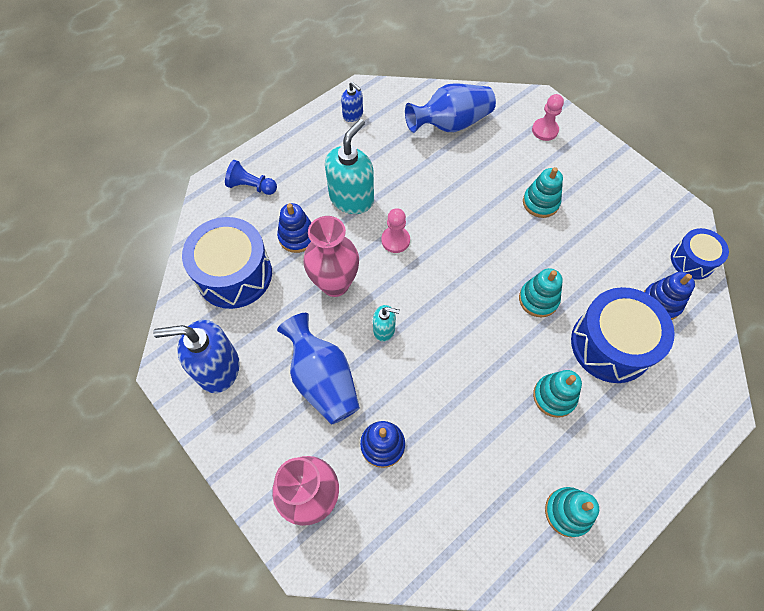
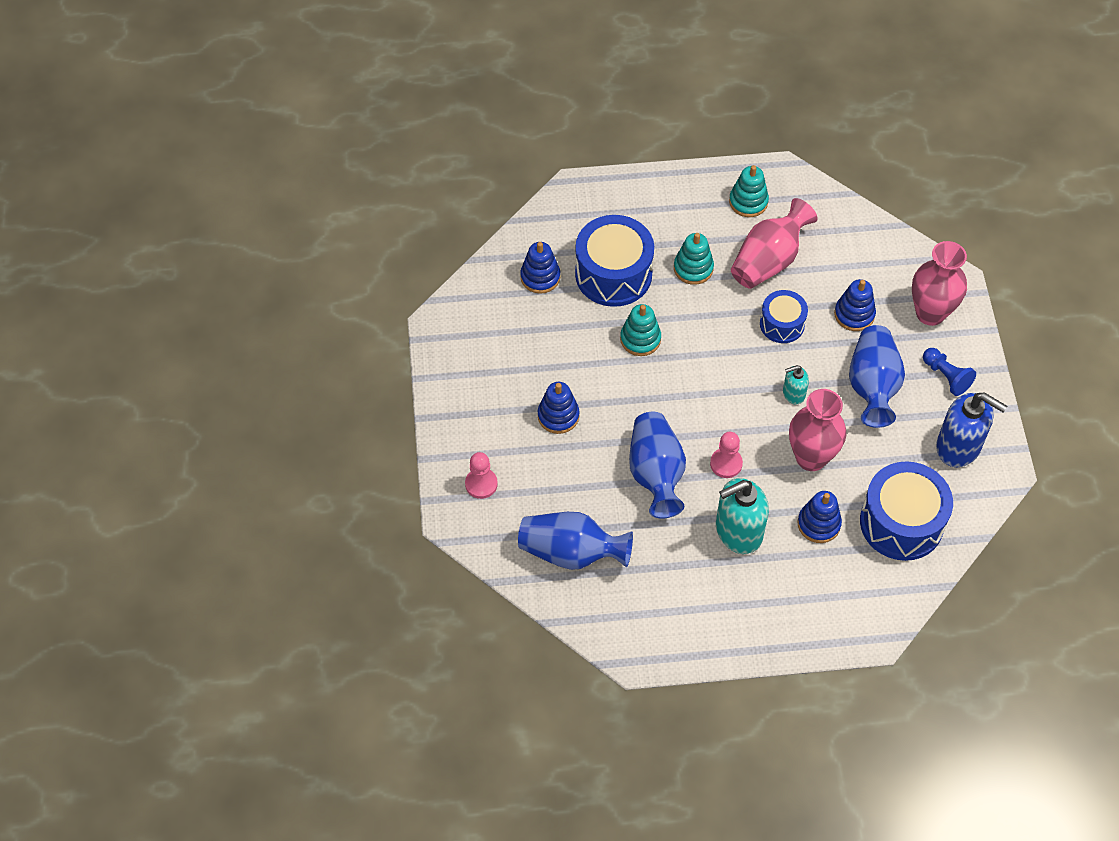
camera: 145 degrees left, 5 degrees down
blue pawn [225,160,277,195] -> blue pawn moved to [923,348,976,396]
blue soap dispenser [341,82,363,122] -> none
turquoise soap dispenser [373,305,400,342] -> turquoise soap dispenser turned 60 degrees counterclockwise [783,365,809,405]
turquoise stacking toy [523,167,563,218] -> blue stacking toy [538,382,579,434]
blue drum [671,228,729,280] -> blue drum moved to [760,290,808,343]
none -> blue vase [629,412,686,518]
none -> pink vase [731,198,818,289]

